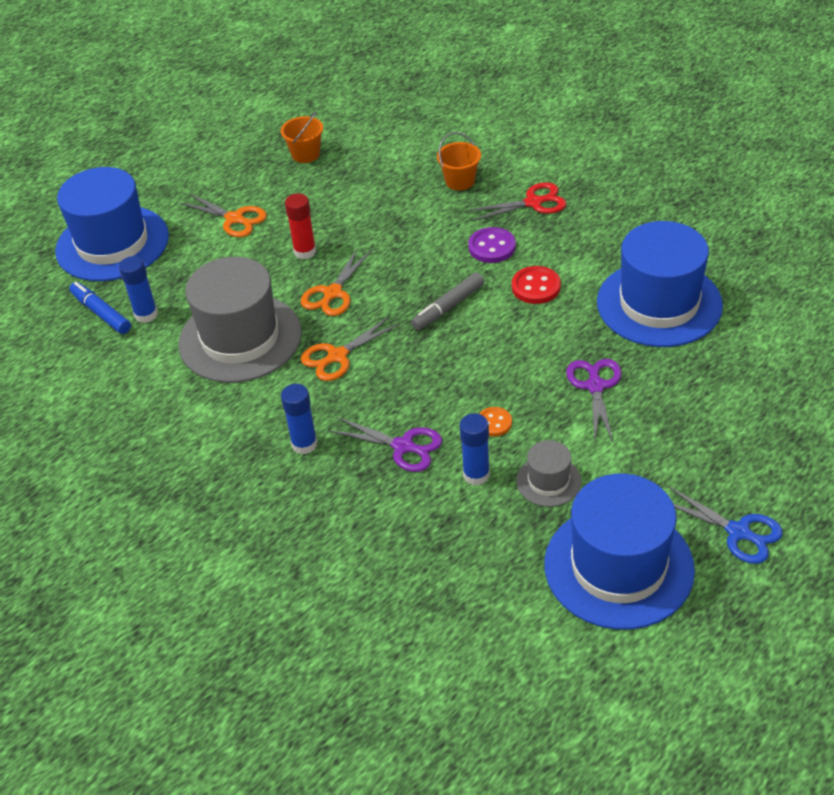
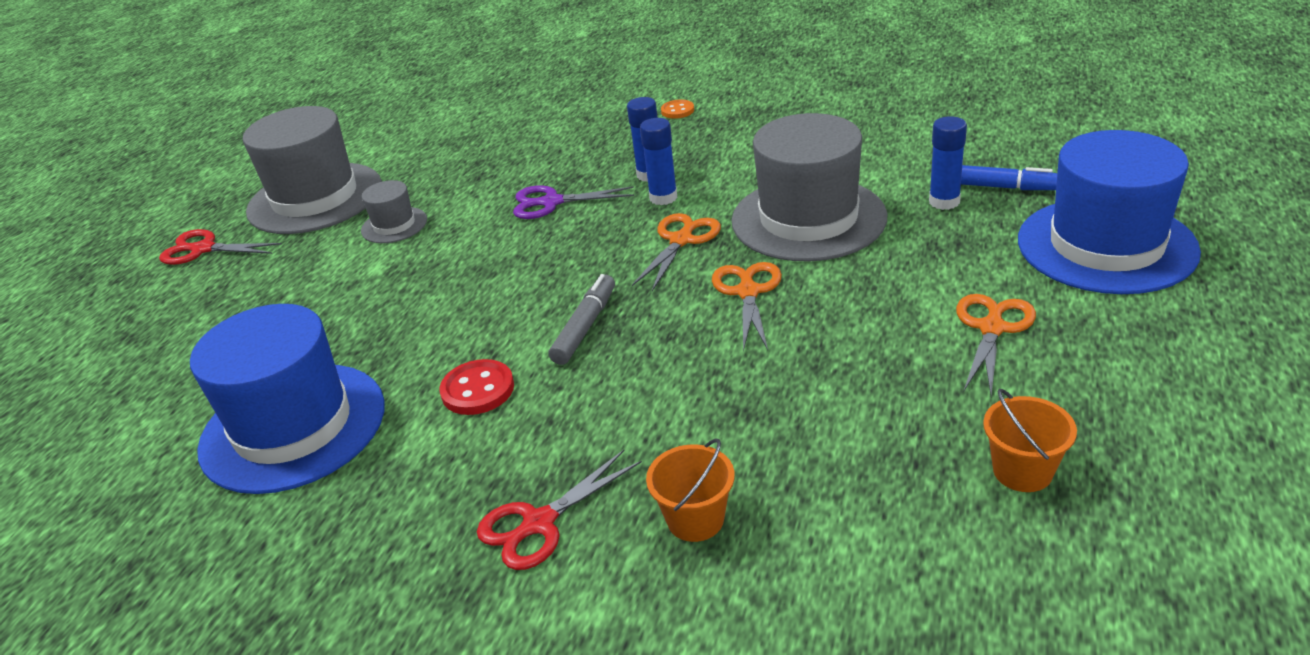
camera: 155 degrees right, 10 degrees down
orange scissors [179,194,267,237] -> orange scissors turned 105 degrees clockwise [956,294,1036,395]
red glue stick [285,193,316,259] -> none
blue glue stick [460,413,490,485] -> blue glue stick moved to [640,118,678,205]
purple button [468,227,516,263] -> none
orange button [479,407,512,437] -> orange button moved to [661,100,694,119]
blue hat [544,474,695,630] -> grey hat [243,106,382,234]
purple scissors [566,359,622,442] -> none
blue scissors [668,486,783,564] -> red scissors [159,229,282,265]

